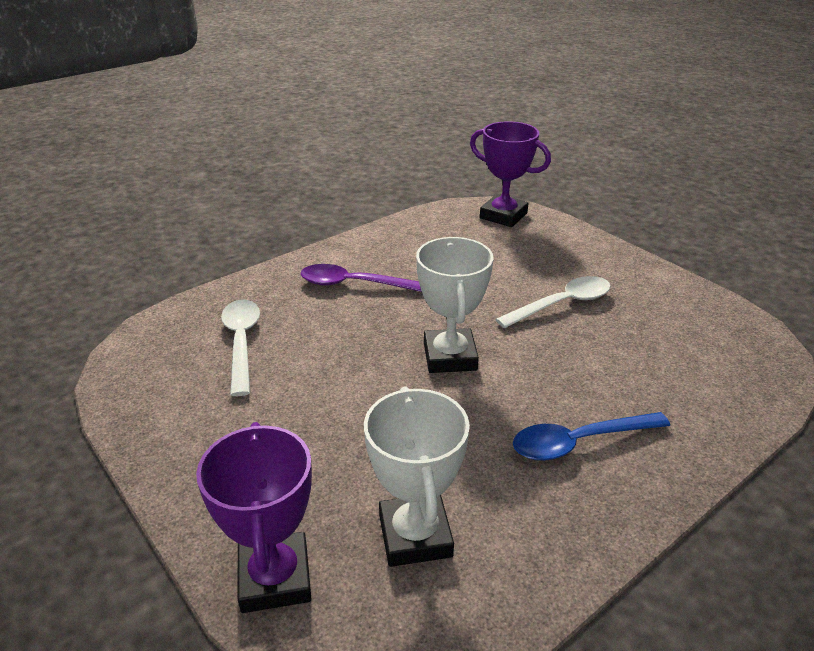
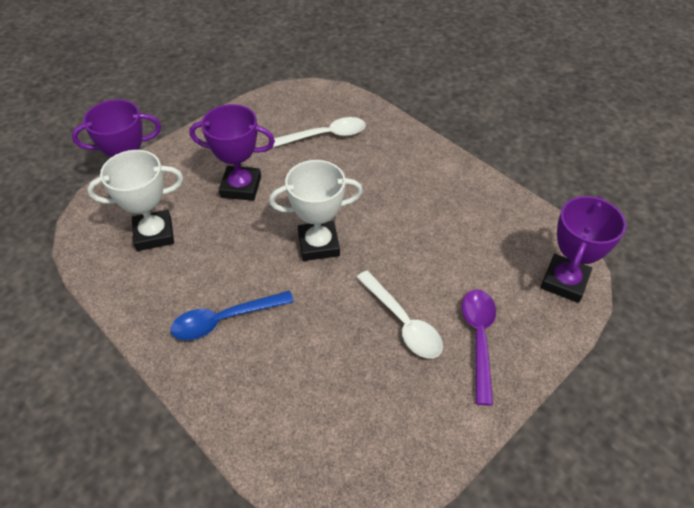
camera: 85 degrees right, 15 degrees up
purple spoon [300,264,422,292] -> purple spoon moved to [462,290,496,405]
blue spoon [513,412,670,461] -> blue spoon turned 90 degrees counterclockwise [171,291,294,340]
none -> purple trophy [189,104,275,201]

